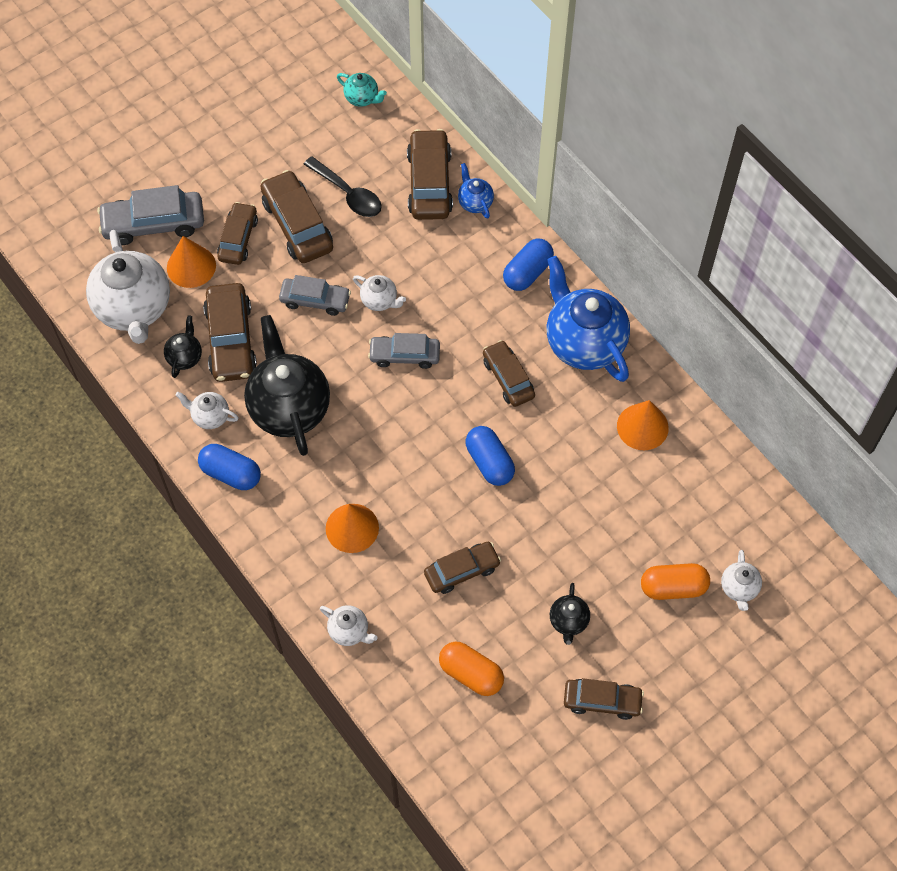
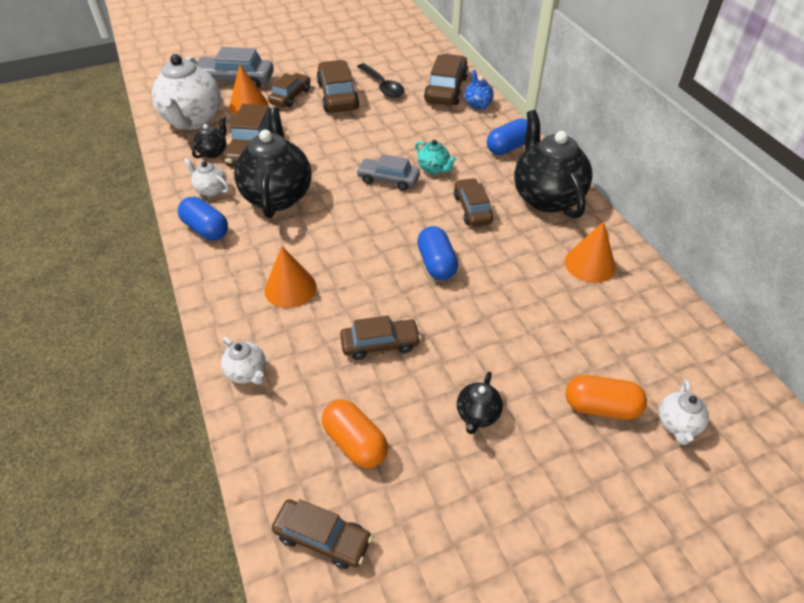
camera: 15 degrees right, 15 degrees down
grey car [279,275,351,316] -> none
turquoise teapot [337,73,387,107] -> turquoise teapot moved to [415,140,456,174]
white teapot [353,275,406,311] -> none
blue teapot [547,256,630,382] -> black teapot [514,110,593,219]
brown car [564,678,644,720] -> brown car moved to [272,499,373,569]

